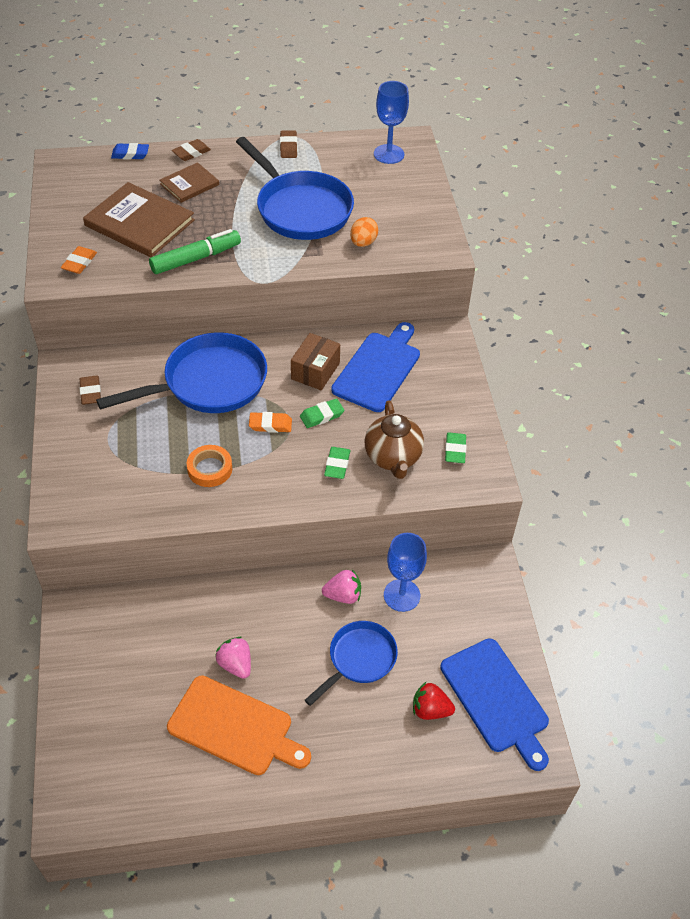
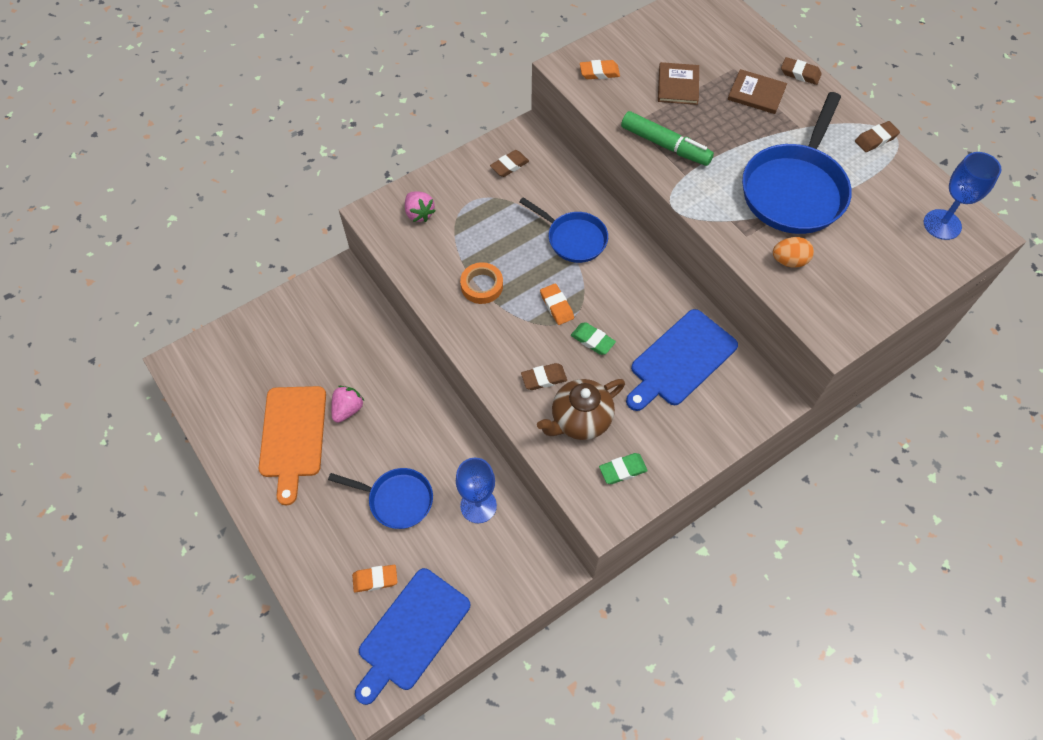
camera: 65 degrees right, 10 degrees up
brown book [83,182,195,257] -> brown book [658,62,699,105], size x0.56
blue pan [96,333,267,413] -> blue pan [519,197,608,263], size x0.60
blue eraser [111,143,149,160] -> none
brown box [291,333,340,390] -> none
pink strawberry [322,569,361,604] -> pink strawberry moved to [405,192,436,222]
green eraser [324,447,350,479] -> brown eraser [521,363,567,390]
blue cutting board [331,322,420,412] -> blue cutting board turned 135 degrees clockwise [626,309,738,411]
red strawberry [413,682,455,720] -> orange eraser [352,565,398,593]

